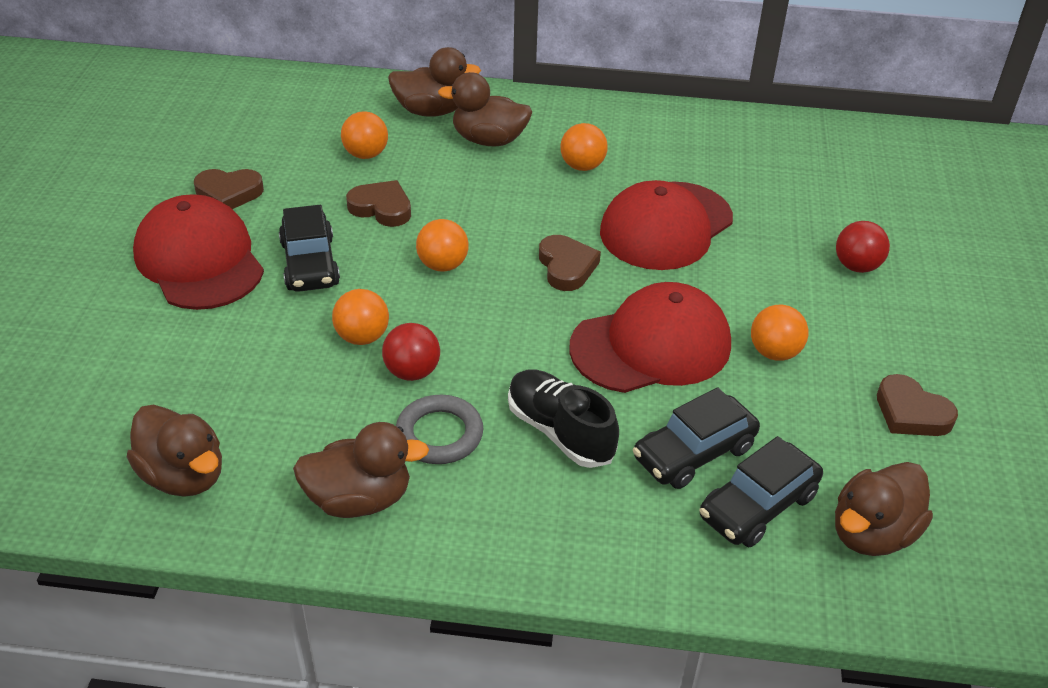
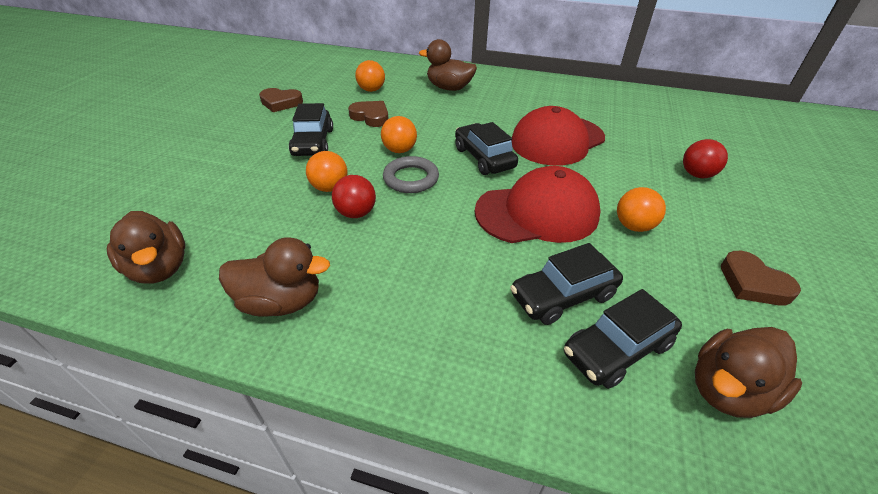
camera: 10 degrees right, 0 degrees up
red cap [133,194,264,310] -> none
brown duck [388,47,481,117] -> none
grey ring [396,395,483,464] -> grey ring moved to [383,156,439,193]
black shoe [508,369,619,468] -> none
brown heart [539,235,601,291] -> black car [455,122,518,175]
orange ball [560,123,608,171] -> none

